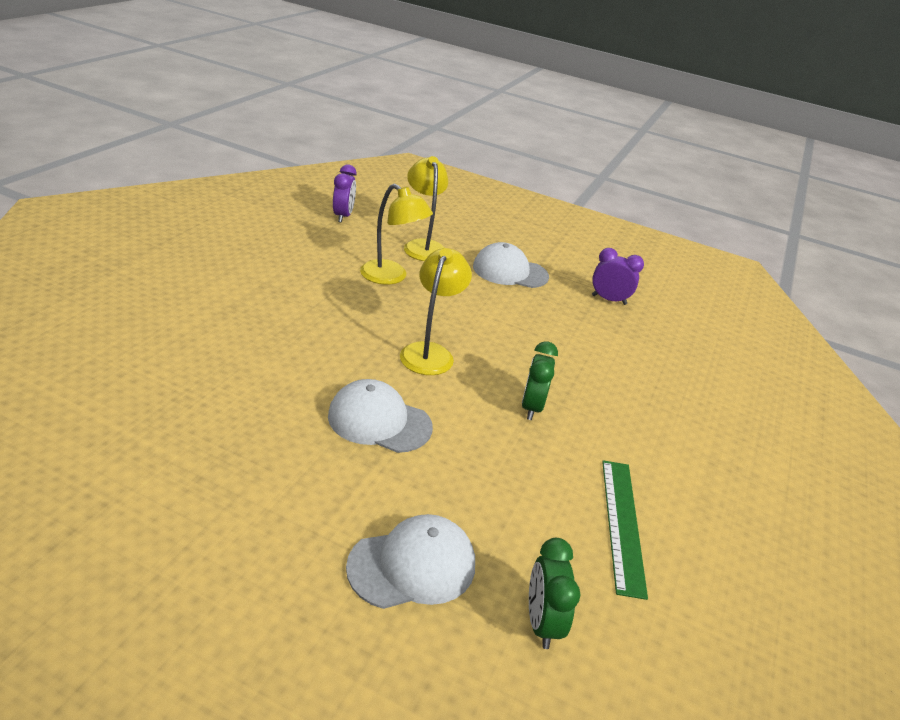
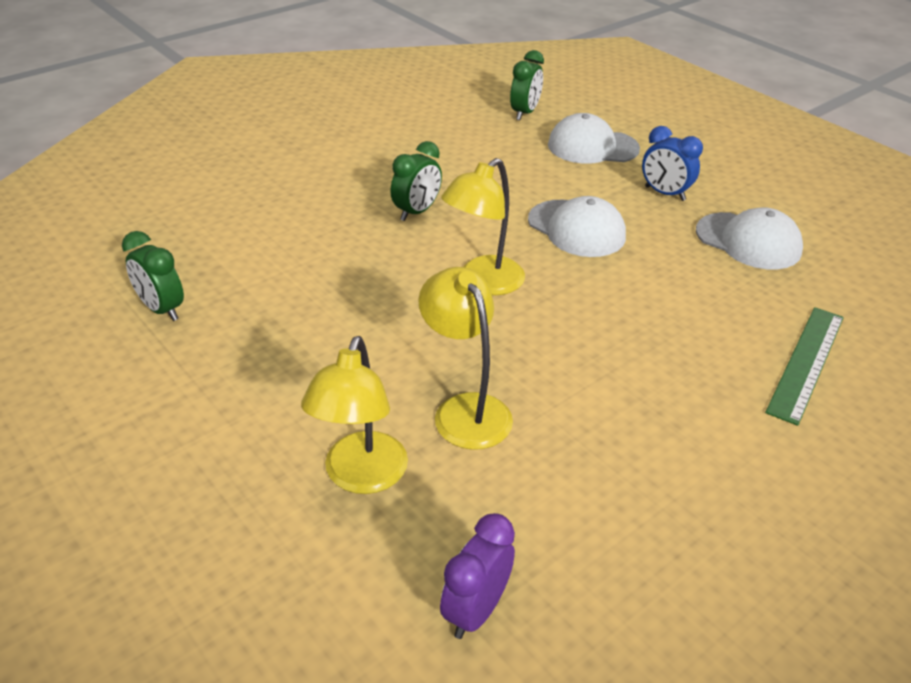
camera: 150 degrees left, 5 degrees up
white cap [473,242,549,288] -> white cap moved to [696,207,803,269]
purple clock [592,248,644,305] -> green clock [122,231,184,321]
green ruler [602,460,648,600] -> green ruler moved to [765,307,844,426]
none -> blue clock [642,126,703,201]

